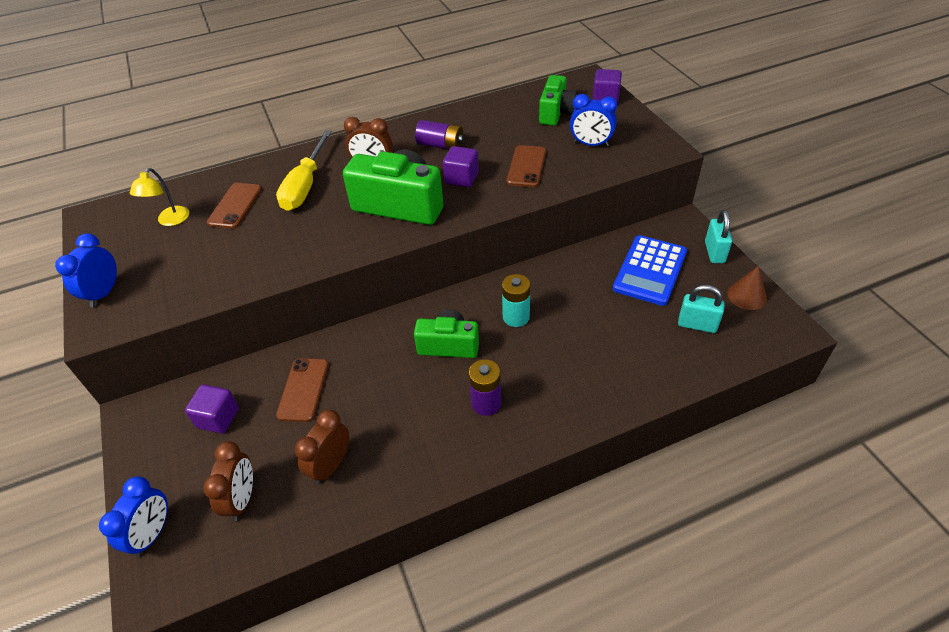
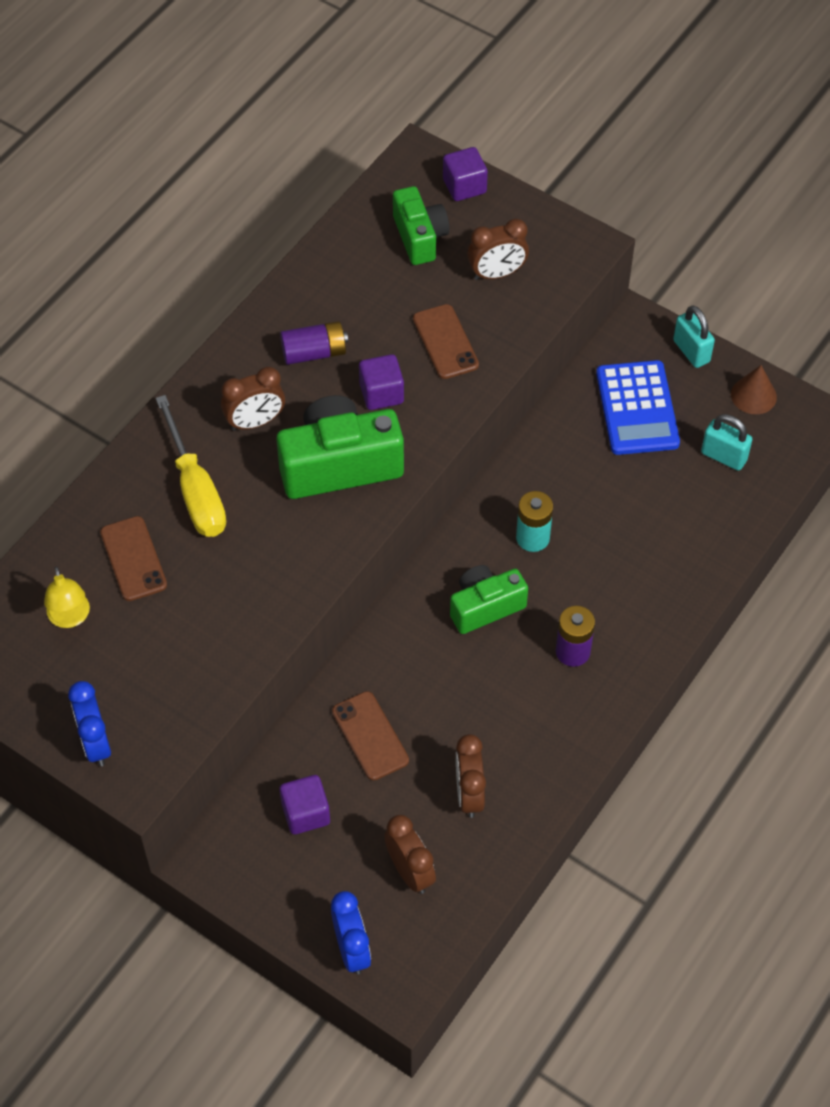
camera: 35 degrees left, 10 degrees up
blue clock [570,94,617,147] -> brown clock [467,219,529,280]
turquoise padlock [678,285,725,333] -> turquoise padlock turned 45 degrees clockwise [701,414,753,471]

